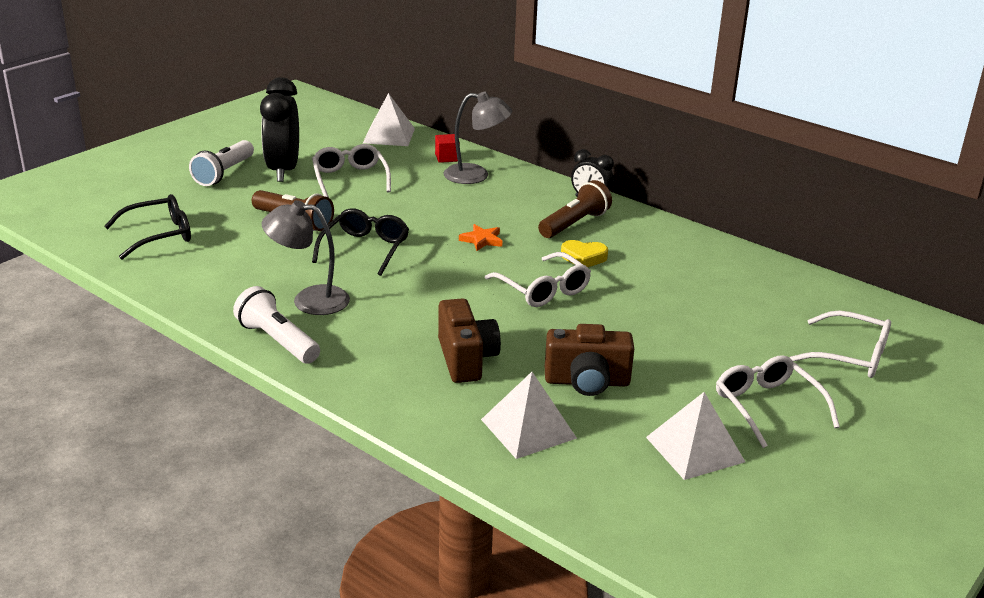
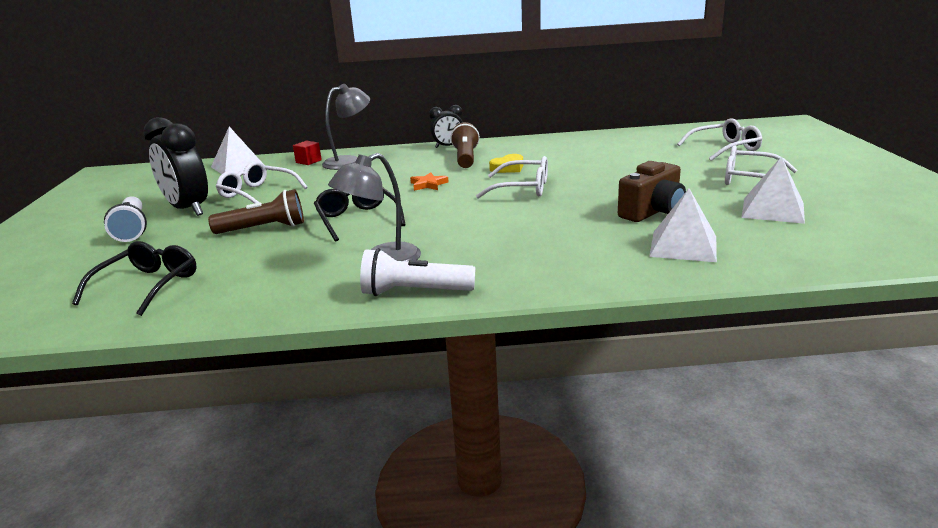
camera: 40 degrees left, 5 degrees down
brown camera [438,298,501,383] -> none

